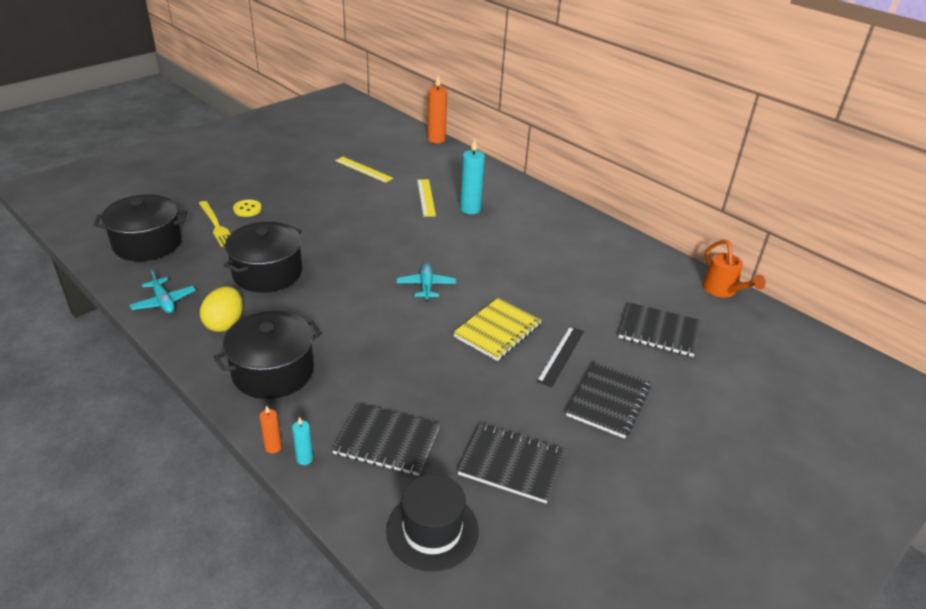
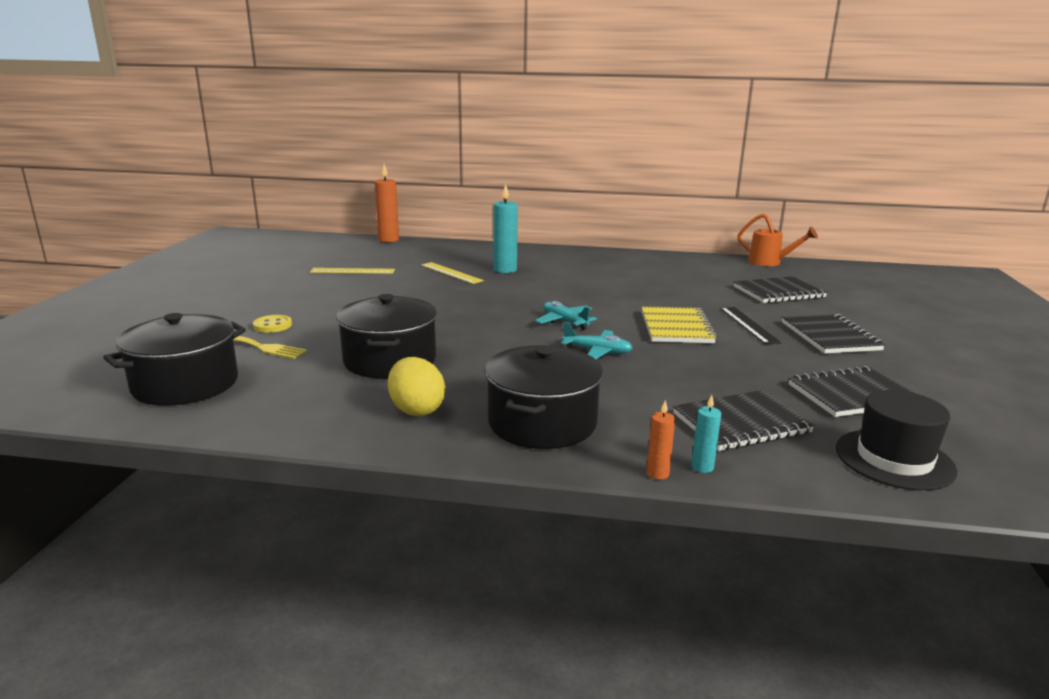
camera: 35 degrees left, 15 degrees down
turquoise plane [130,269,196,313] -> turquoise plane moved to [561,322,633,359]

